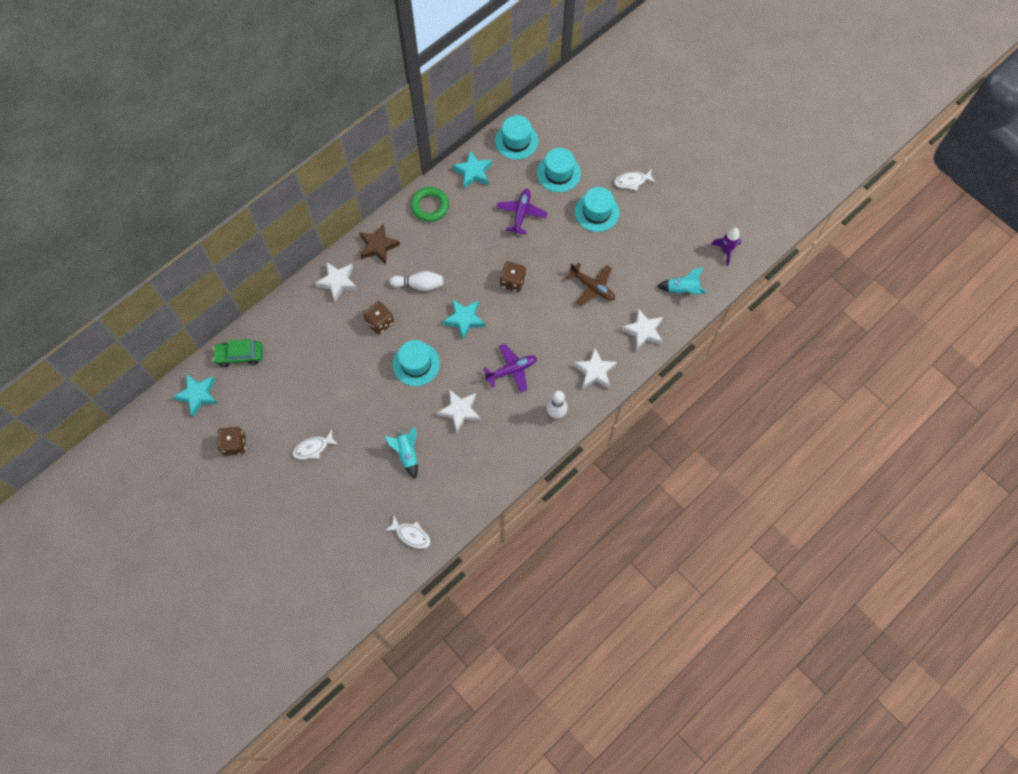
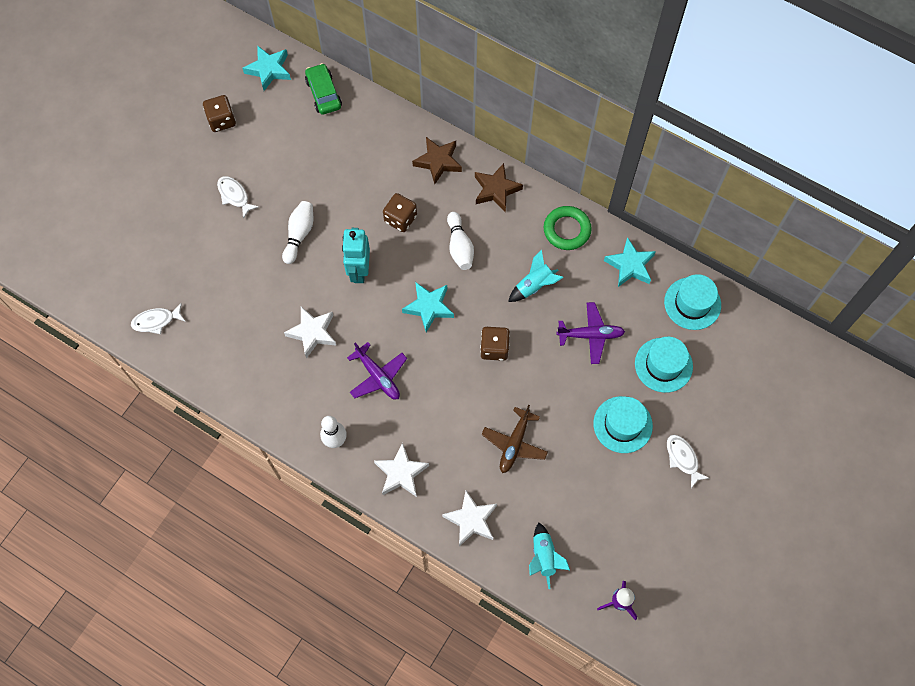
camera: 75 degrees right, 0 degrees up
white star [315,262,358,302] -> brown star [412,137,462,184]
turquoise rocket [384,426,418,479] -> turquoise rocket moved to [508,249,563,302]
white fish [385,516,430,549] -> white fish turned 60 degrees clockwise [131,303,186,334]
turquoise hat [392,340,440,386] -> turquoise robot [342,228,370,283]
none -> white bowling pin [282,201,313,264]

